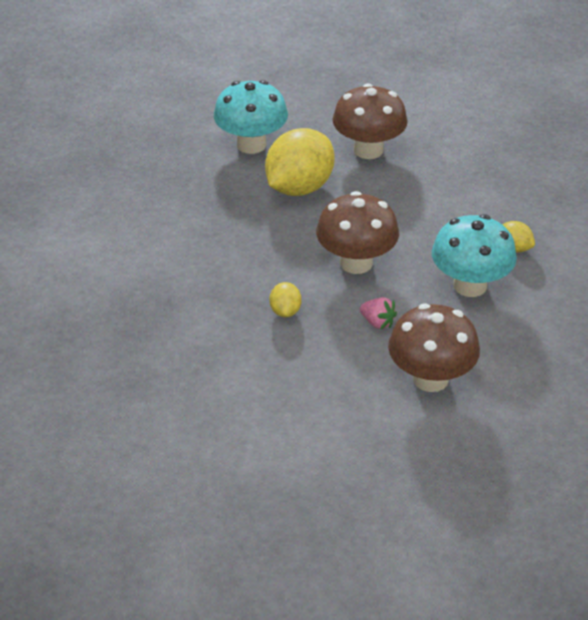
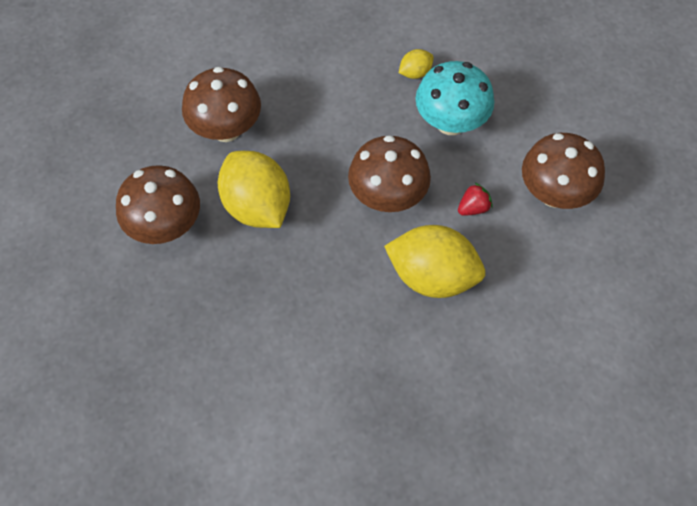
camera: 70 degrees left, 20 degrees up
turquoise mushroom [214,80,288,154] -> brown mushroom [116,165,200,244]
yellow lemon [269,282,302,317] -> yellow lemon [384,225,485,298], size x2.22
pink strawberry [360,297,397,330] -> red strawberry [458,182,493,216]

